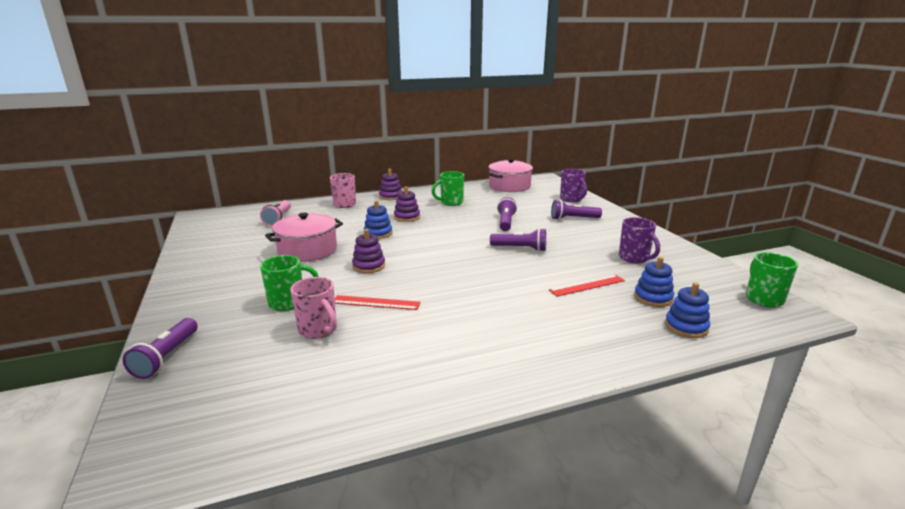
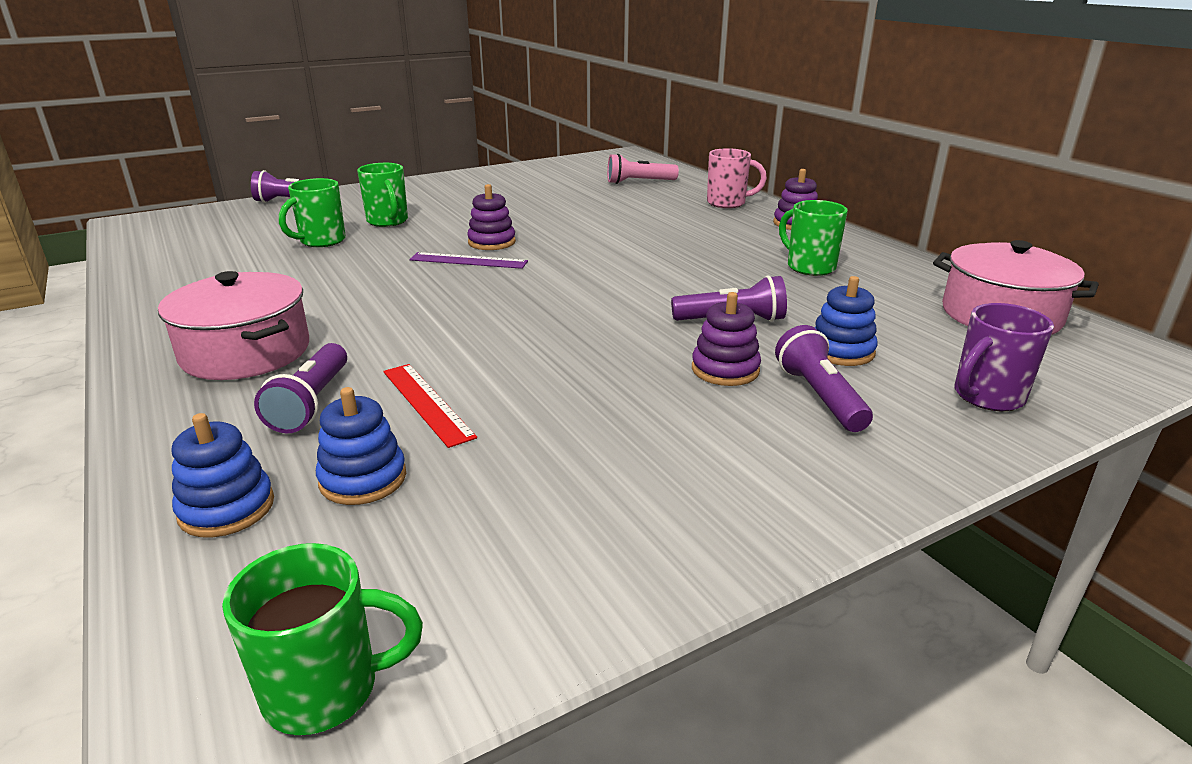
camera: 80 degrees right, 5 degrees up
pink pot [265,213,343,262] -> pink pot moved to [158,271,309,380]
pink mug [290,277,337,339] -> green mug [279,178,346,247]
red ruler [335,295,421,310] -> none
blue stacking toy [364,200,392,239] -> blue stacking toy moved to [814,276,878,366]
purple stacking toy [394,186,420,222] -> purple stacking toy moved to [692,292,761,386]
purple flashlight [490,228,546,252] -> purple flashlight moved to [254,343,347,433]
purple mug [619,217,660,264] -> none
none -> purple ruler [409,252,528,269]

